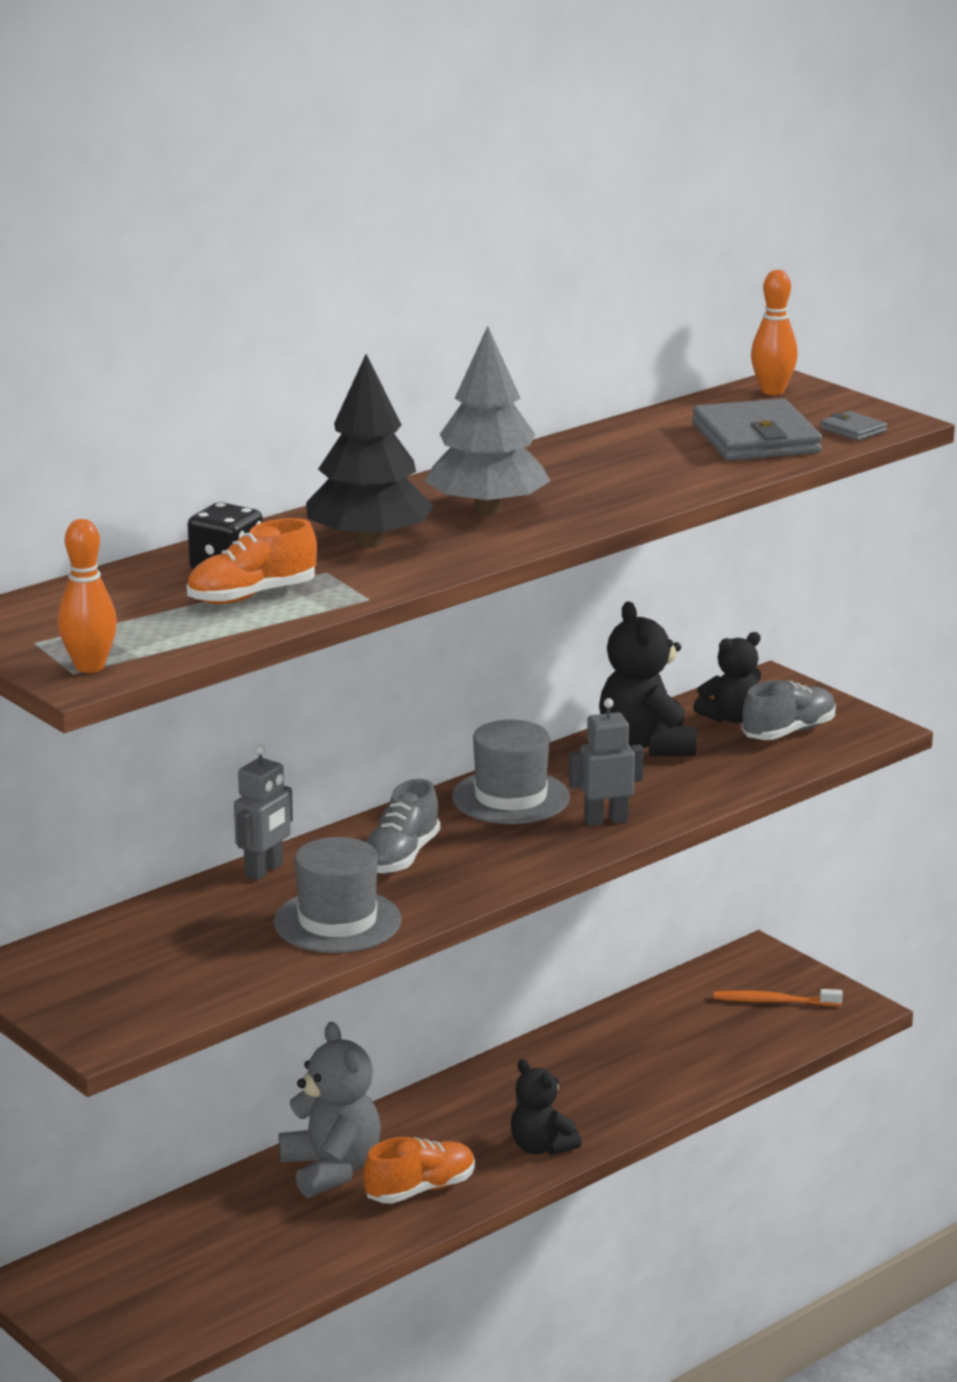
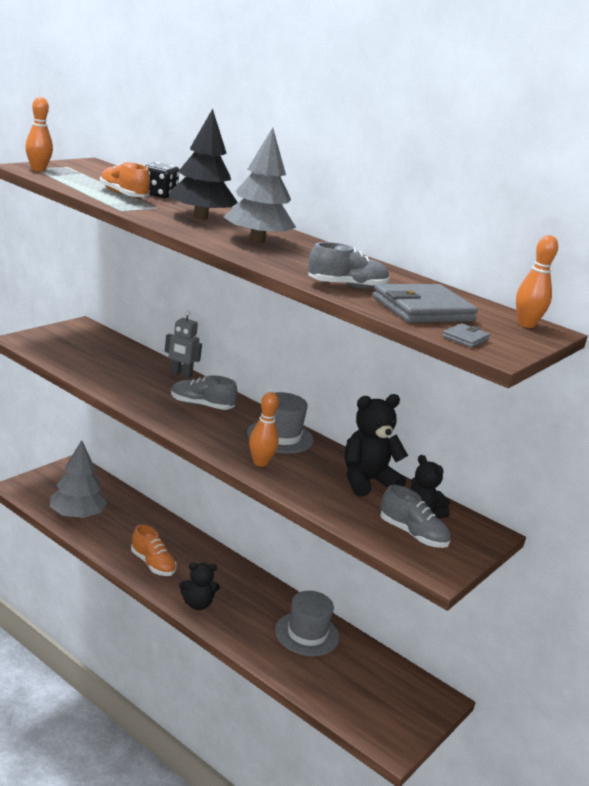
camera: 75 degrees right, 0 degrees up
grey hat [274,837,401,953] -> grey hat moved to [275,591,339,656]
grey teddy bear [279,1022,381,1198] -> none
black teddy bear [511,1059,581,1156] -> black teddy bear turned 135 degrees counterclockwise [179,563,220,610]
grey robot [569,698,644,826] -> orange bowling pin [249,392,279,467]
orange toothbrush [714,989,842,1006] -> none
none -> grey tree [50,440,107,519]
none -> grey shoe [308,242,389,289]

